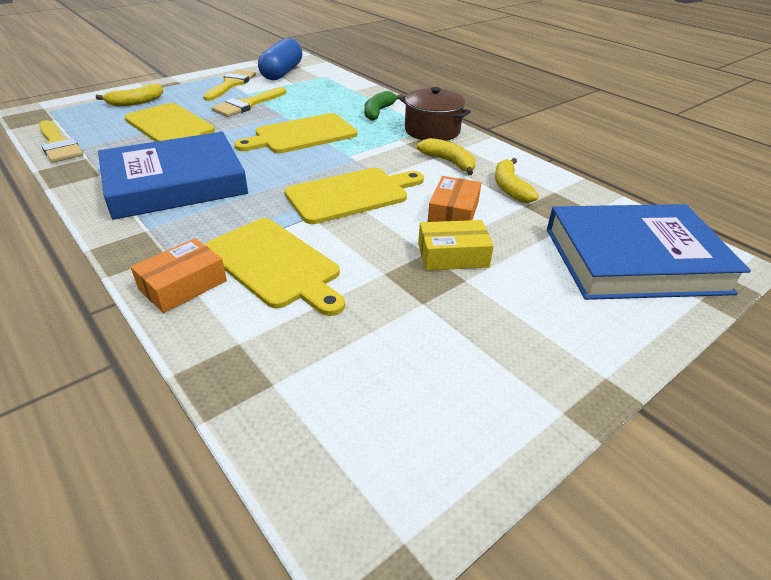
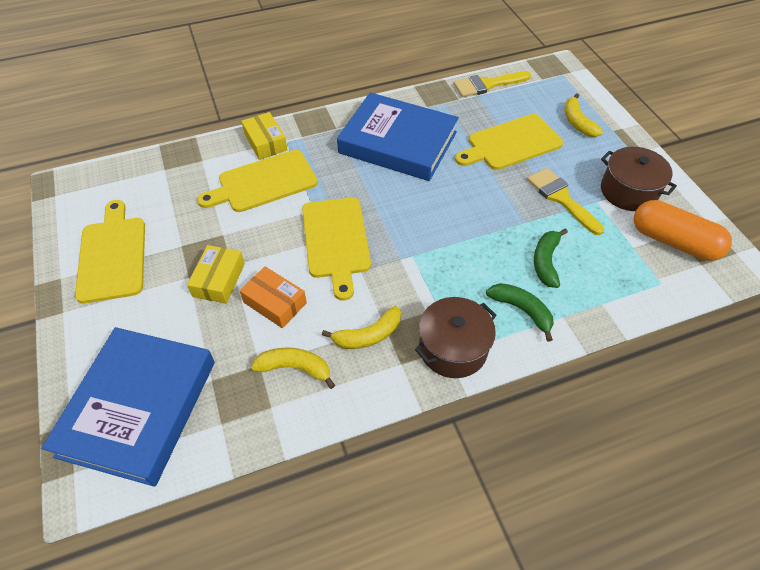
camera: 110 degrees right, 15 degrees up
blue book [98,132,248,220] -> blue book turned 60 degrees counterclockwise [337,92,459,181]
orange box [131,238,227,313] -> yellow box [241,112,287,160]
yellow brush [203,70,256,101] -> brown pot [601,147,677,211]
yellow cutting board [234,113,357,153] -> yellow cutting board moved to [75,200,145,304]
blue capsule [258,38,302,80] -> orange capsule [634,200,732,261]
none -> green banana [534,228,568,288]

